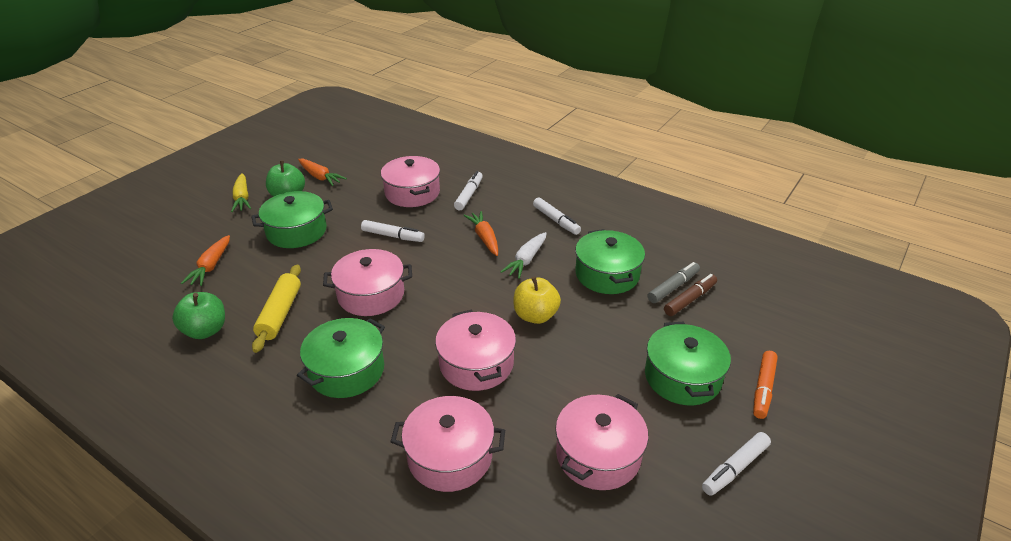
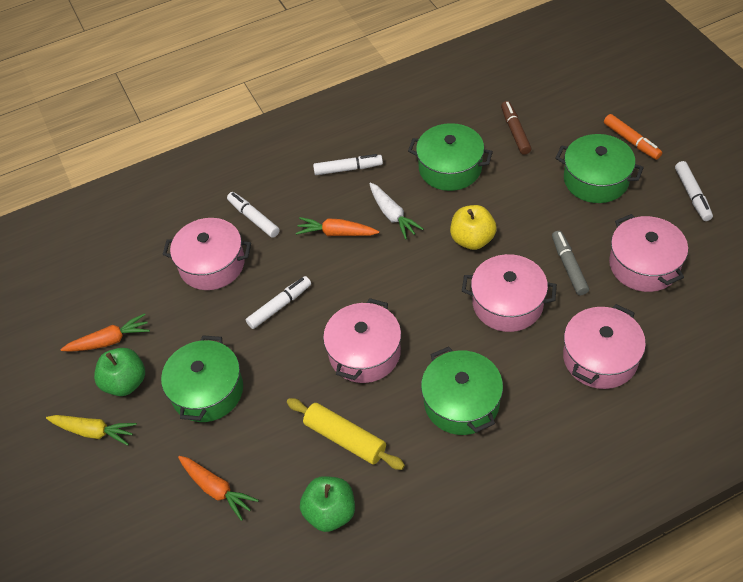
camera: 55 degrees left, 15 degrees up
grey marker [648,262,700,303] -> grey marker moved to [552,231,589,295]

